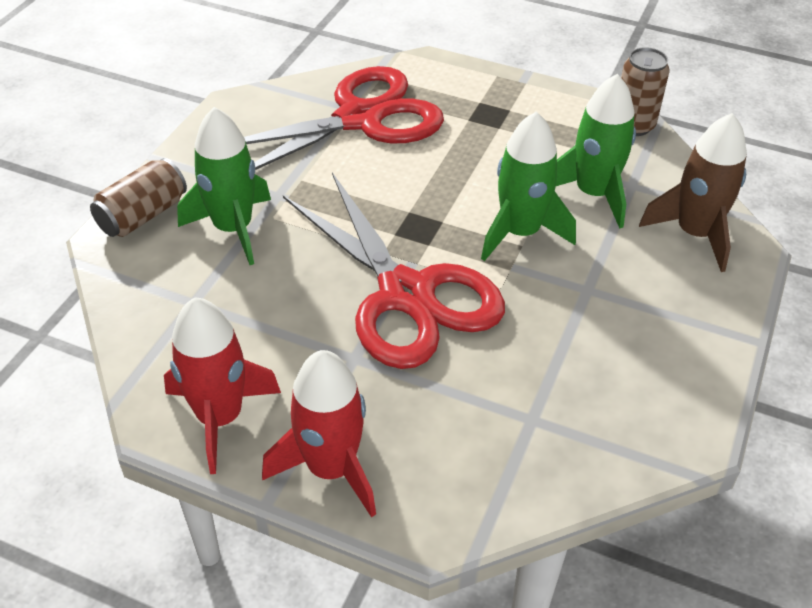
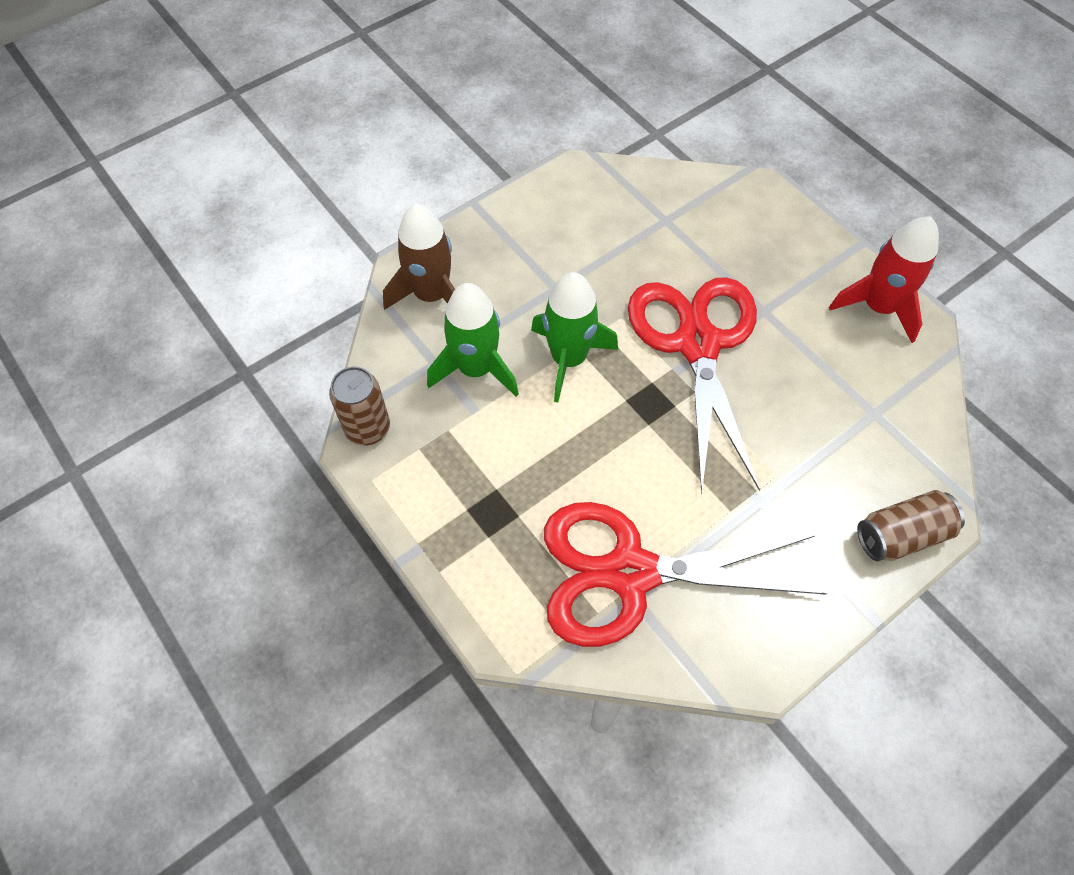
camera: 150 degrees left, 15 degrees up
green rocket [177,107,271,265] -> none
red rocket [262,350,376,517] -> none

